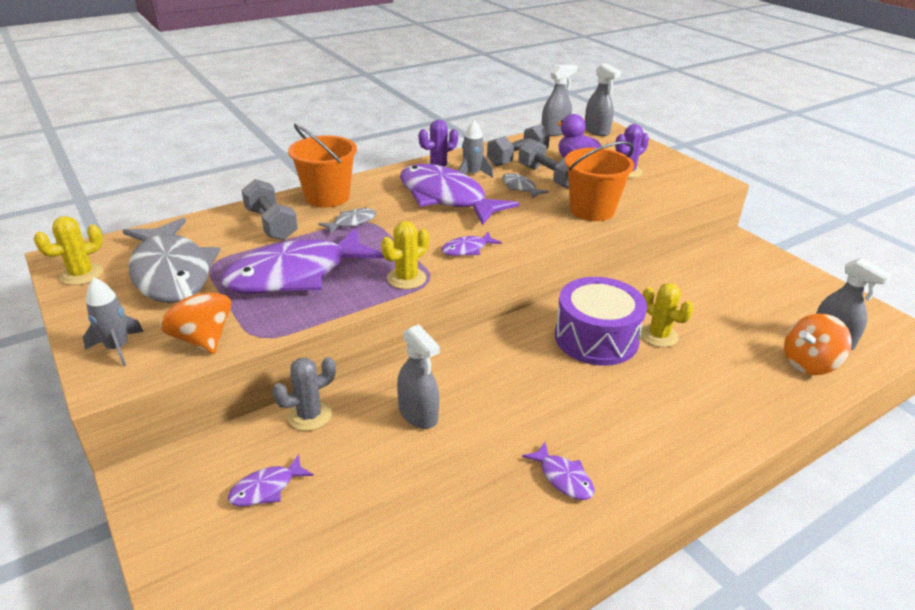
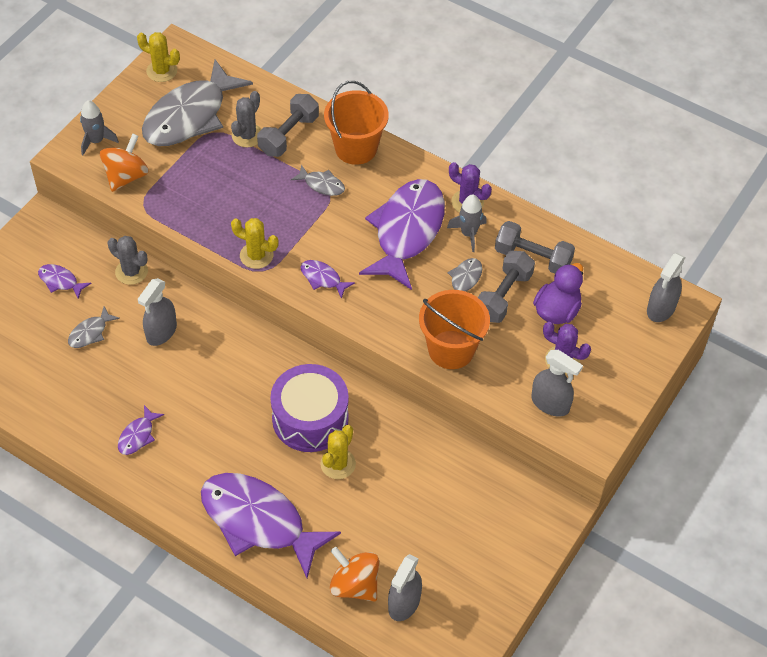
camera: 65 degrees right, 20 degrees up
purple fish [221,228,384,293] -> purple fish moved to [201,473,341,578]
grey spray bottle [542,65,578,136] -> grey spray bottle moved to [531,350,583,417]
none -> grey fish [68,306,120,348]
none -> grey cactus [231,91,262,147]

